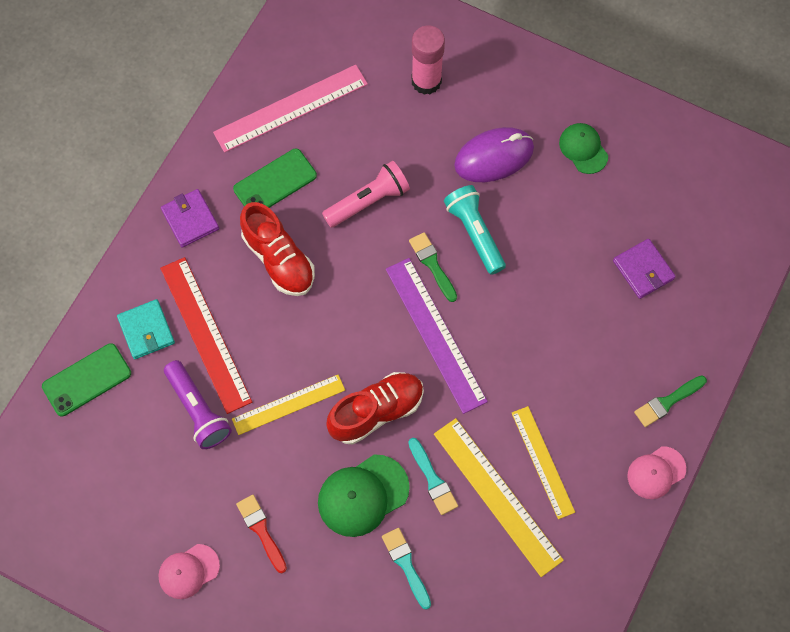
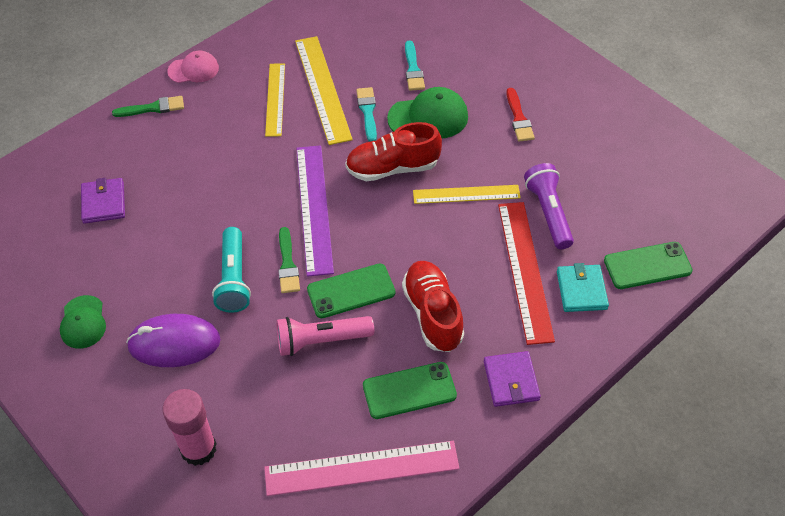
camera: 160 degrees left, 15 degrees down
pink cap [158,544,220,599] -> none
none -> green phone [307,263,396,318]

